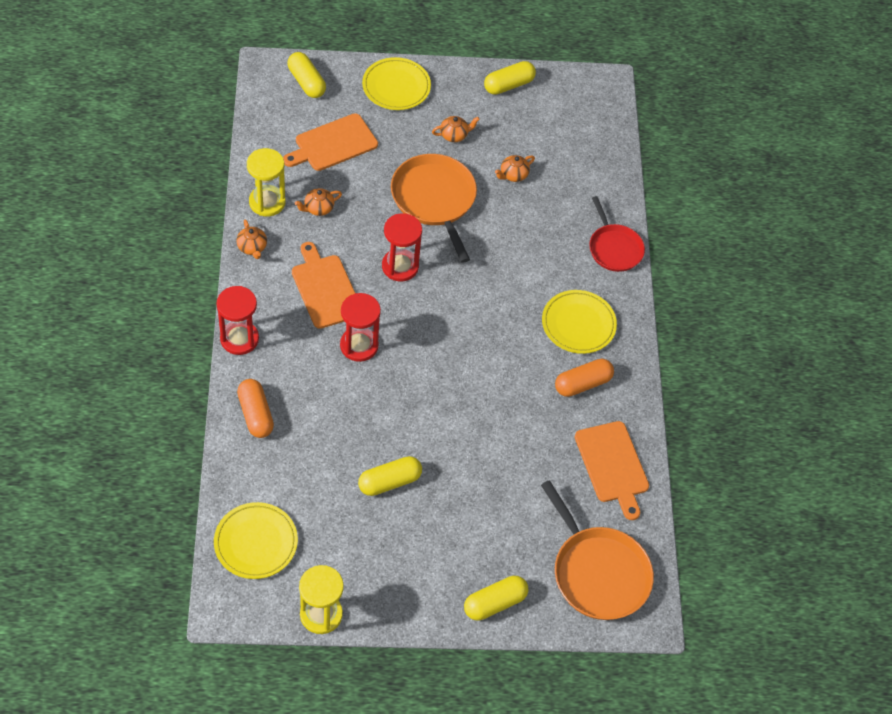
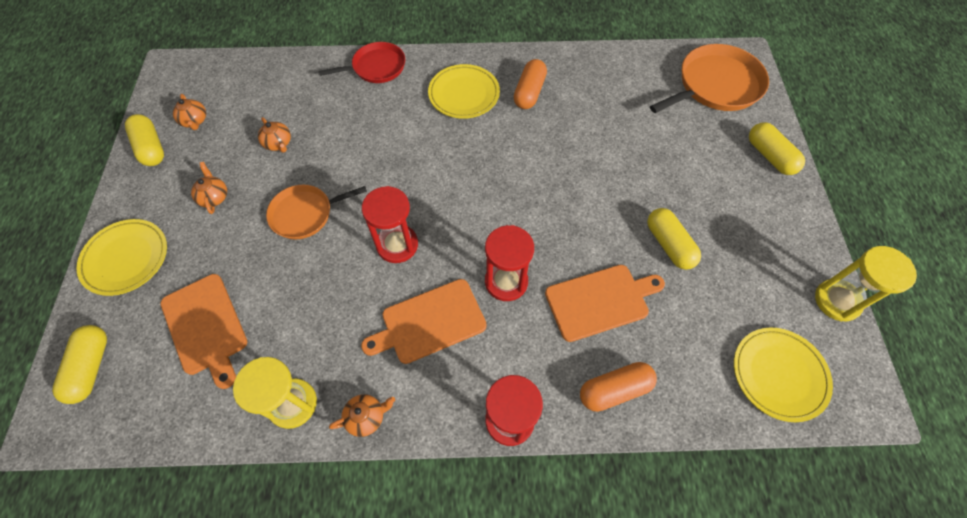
camera: 85 degrees left, 5 degrees up
yellow capsule [287,52,326,98] -> yellow capsule turned 60 degrees counterclockwise [52,325,107,404]
orange teapot [295,188,342,216] -> orange teapot moved to [173,94,206,130]
orange pan [391,154,477,263] -> orange pan [266,185,367,239], size x0.64
orange capsule [555,359,614,397] -> orange capsule turned 45 degrees clockwise [514,59,547,109]
orange cutting board [575,421,649,520] -> orange cutting board moved to [545,265,665,342]

